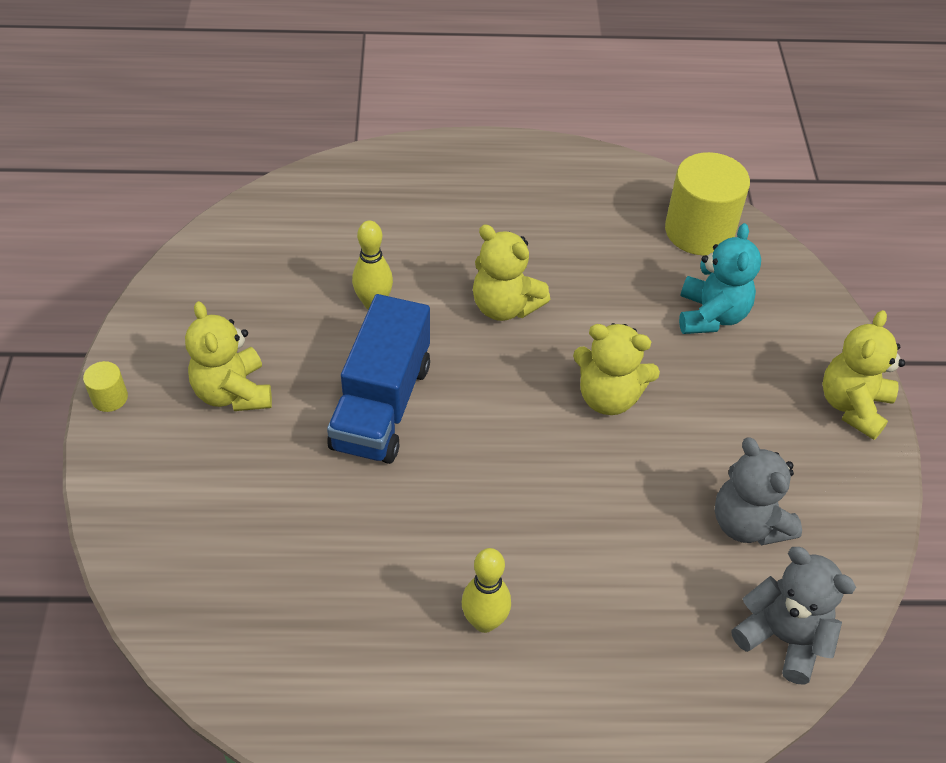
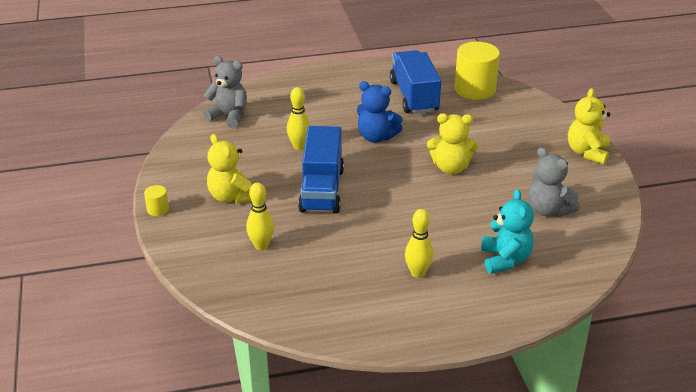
camera: 10 degrees left, 15 degrees down
yellow teddy bear [473,225,550,321] -> blue teddy bear [357,81,403,142]
turquoise teddy bear [679,223,761,334] -> turquoise teddy bear moved to [481,189,534,274]
grey teddy bear [732,547,856,685] -> grey teddy bear moved to [203,56,247,128]
none -> yellow bowling pin [246,183,274,250]
none -> blue truck [390,50,441,114]

